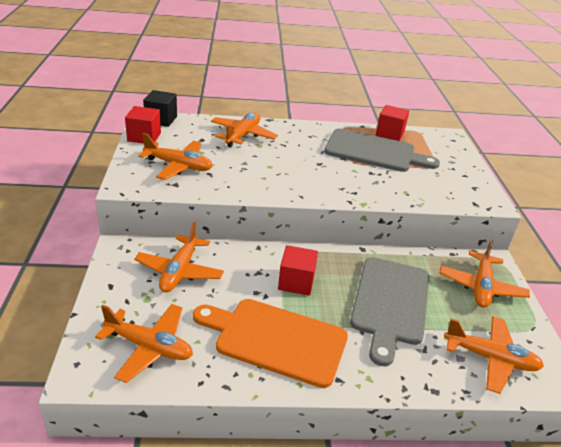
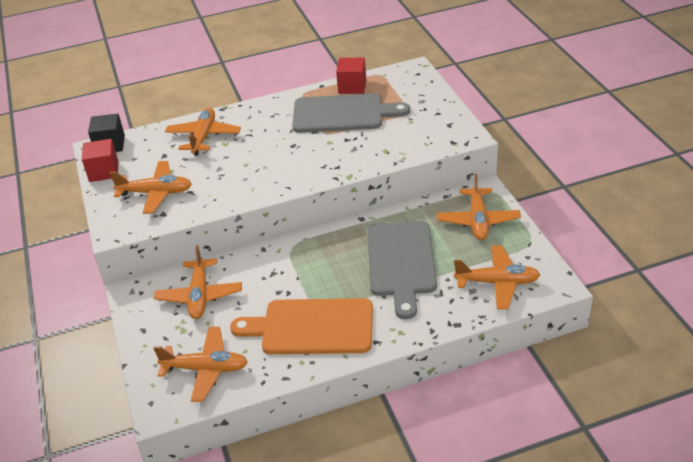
camera: 10 degrees left, 5 degrees up
red cube [278,245,318,296] -> none

